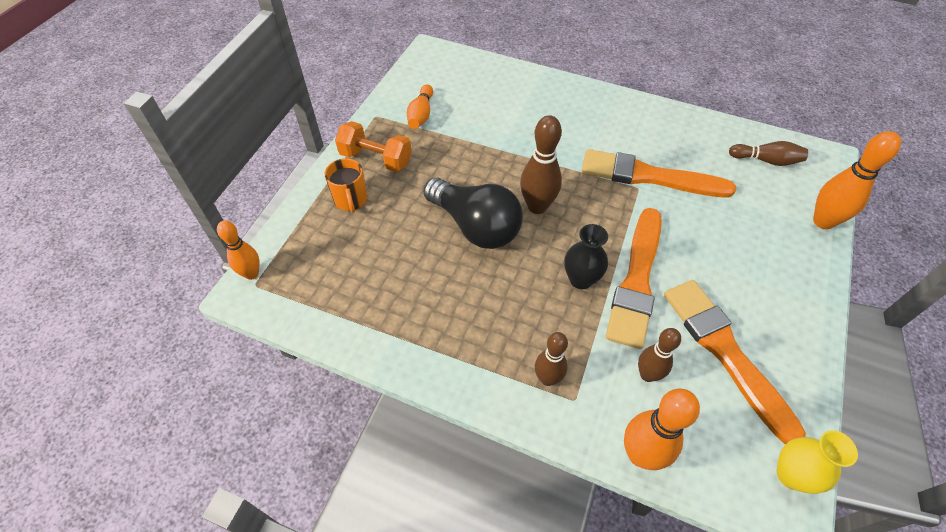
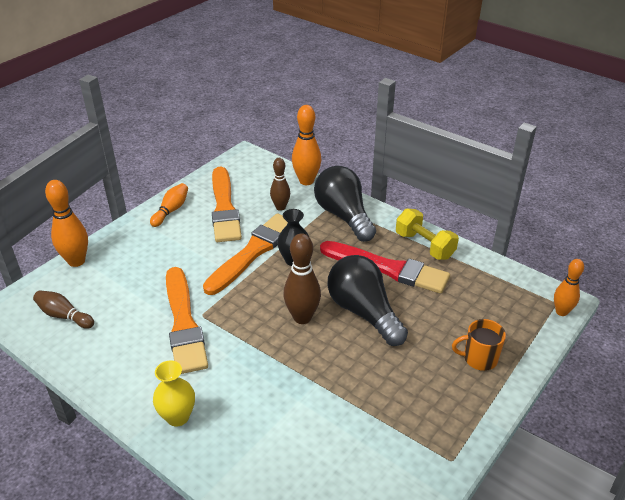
camera: 165 degrees left, 15 degrees down
orange mug [325,158,367,213] -> orange mug turned 90 degrees counterclockwise [452,319,506,371]
orange dumbbell [335,121,412,172] -> none
orange bowling pin [407,84,433,129] -> orange bowling pin moved to [150,183,188,227]
brown bowling pin [535,332,568,386] -> black light bulb [314,166,376,242]
orange brush [582,149,736,197] -> orange brush turned 45 degrees clockwise [166,267,208,374]
yellow vase [777,430,858,494] -> yellow vase moved to [153,360,195,427]
none -> red brush [320,241,450,294]
none -> yellow dumbbell [396,208,459,260]

